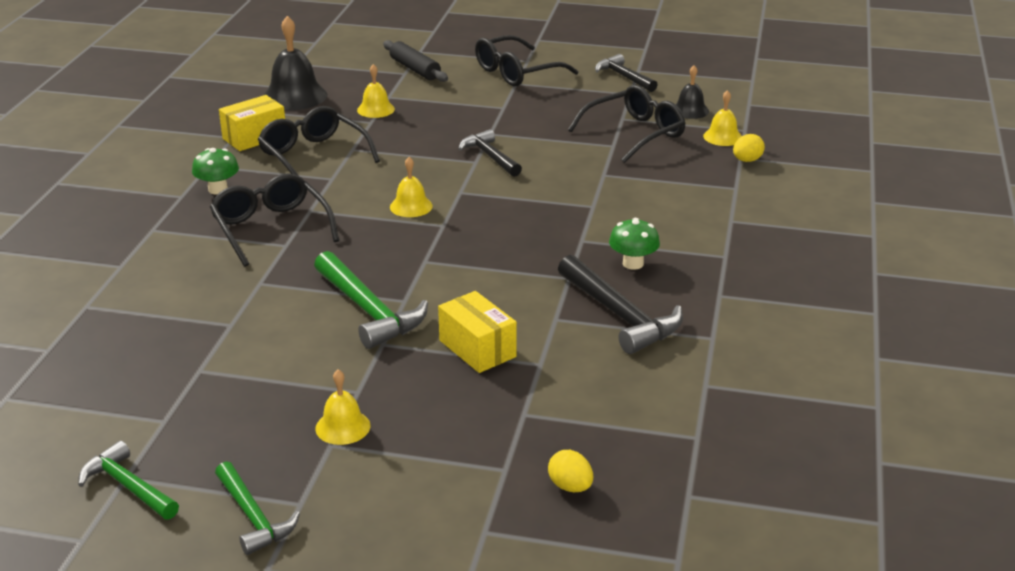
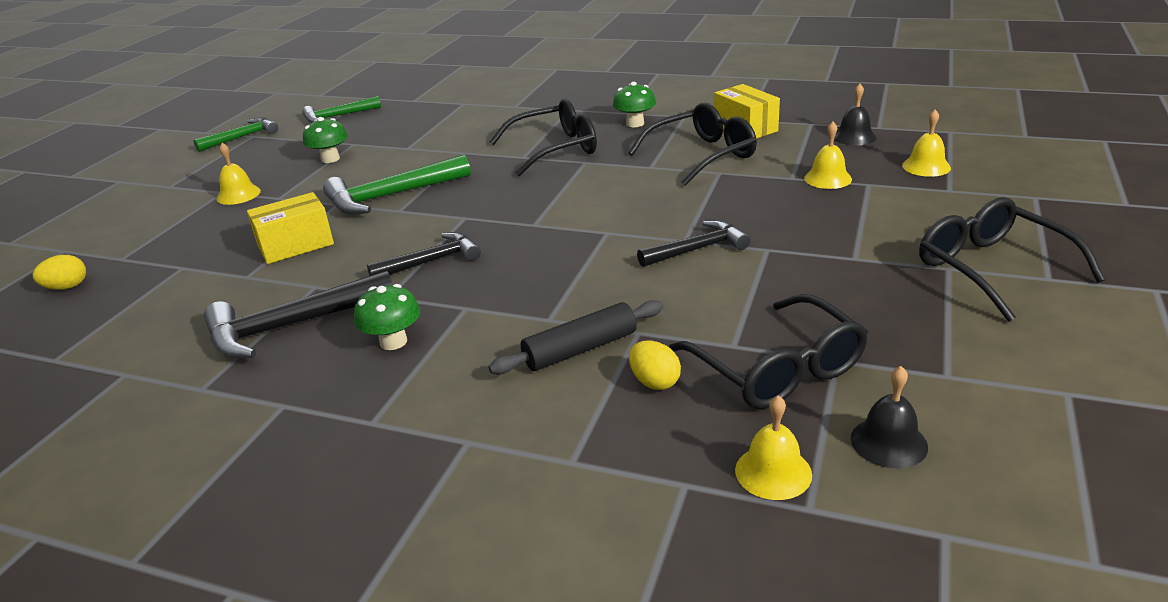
camera: 100 degrees right, 0 degrees up
green hammer [215,461,300,555] -> green hammer moved to [302,96,381,123]
black bell [263,16,327,110] -> black bell [834,84,877,146], size x0.57
black rolling pin [383,40,448,82] -> black rolling pin moved to [489,300,663,375]
yellow bell [390,157,433,217] -> yellow bell moved to [902,109,951,177]
black hammer [595,54,658,92] -> black hammer moved to [367,232,481,276]
yellow egg [733,134,765,162] -> yellow egg moved to [629,341,681,390]
none -> green mushroom [303,117,348,163]

